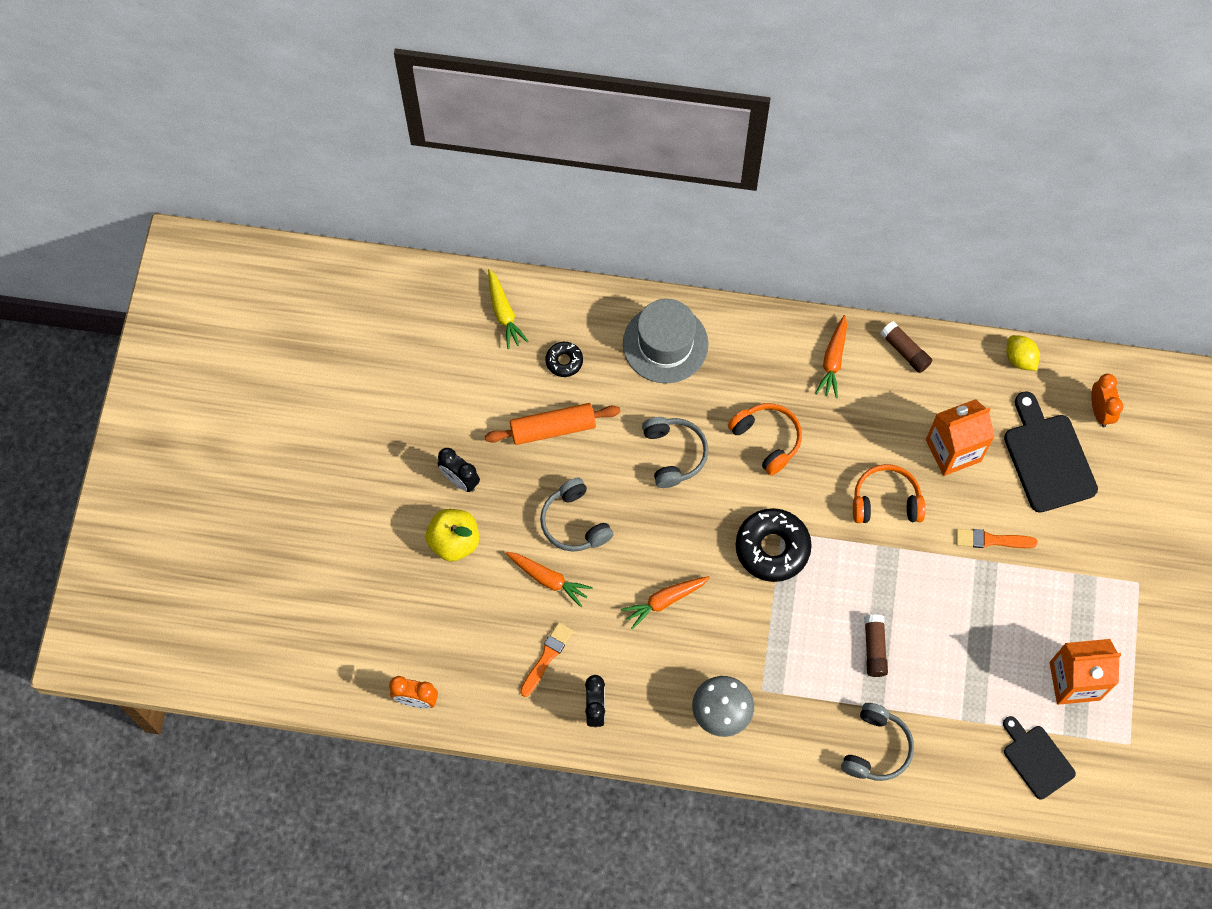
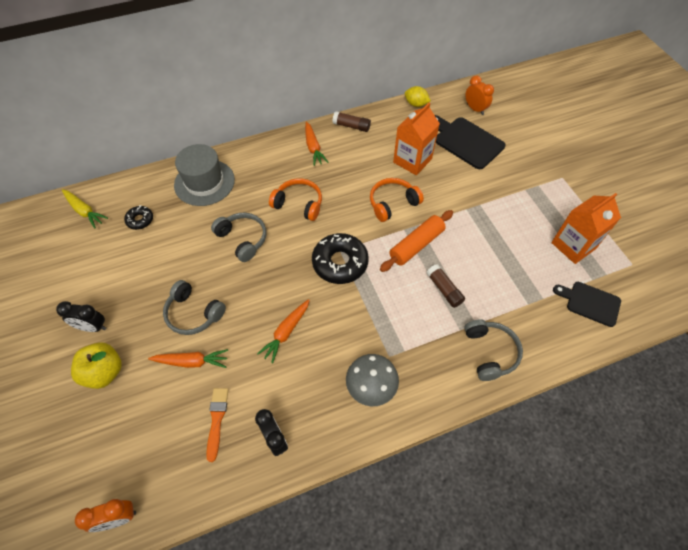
camera: 30 degrees left, 10 degrees down
orange rolling pin [485,403,621,445] -> orange rolling pin moved to [380,210,453,272]
orange brush [956,529,1038,548] -> none

